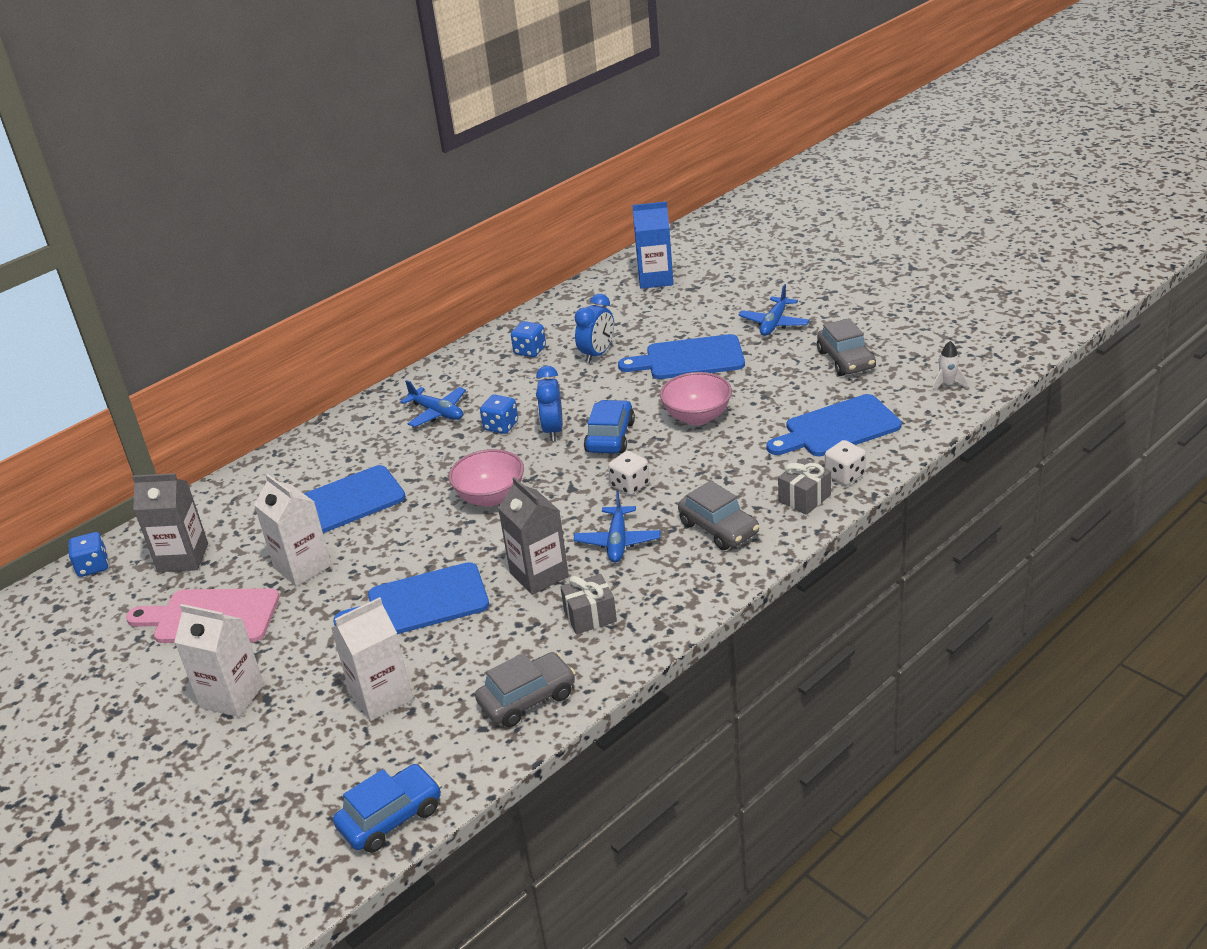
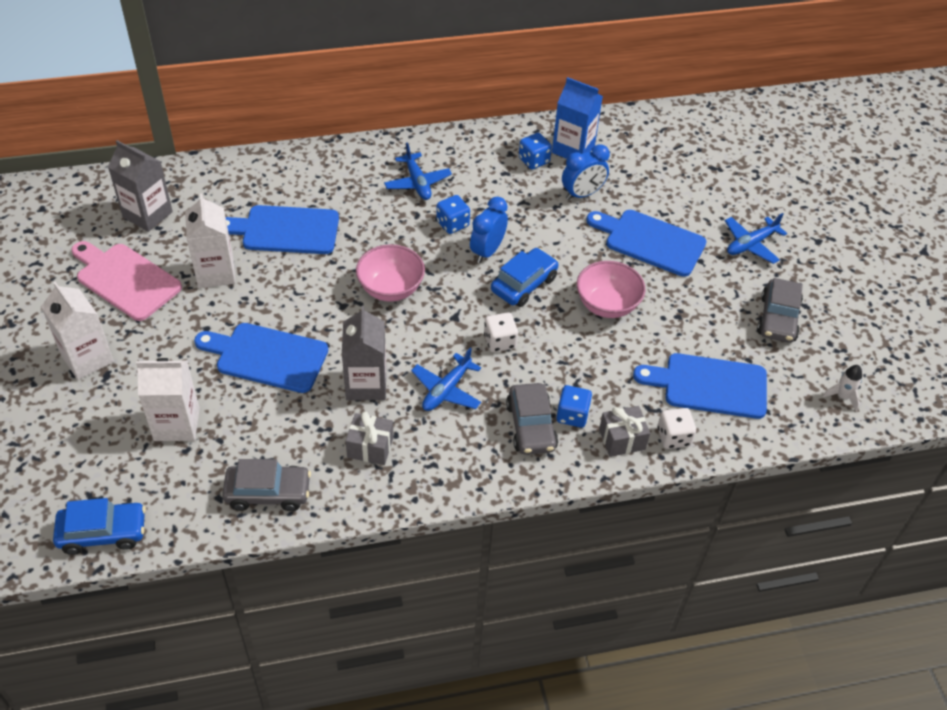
camera: 25 degrees right, 15 degrees up
blue dice [69,532,108,577] -> blue dice moved to [556,385,592,428]
blue carton [632,201,673,289] -> blue carton moved to [552,77,603,159]

